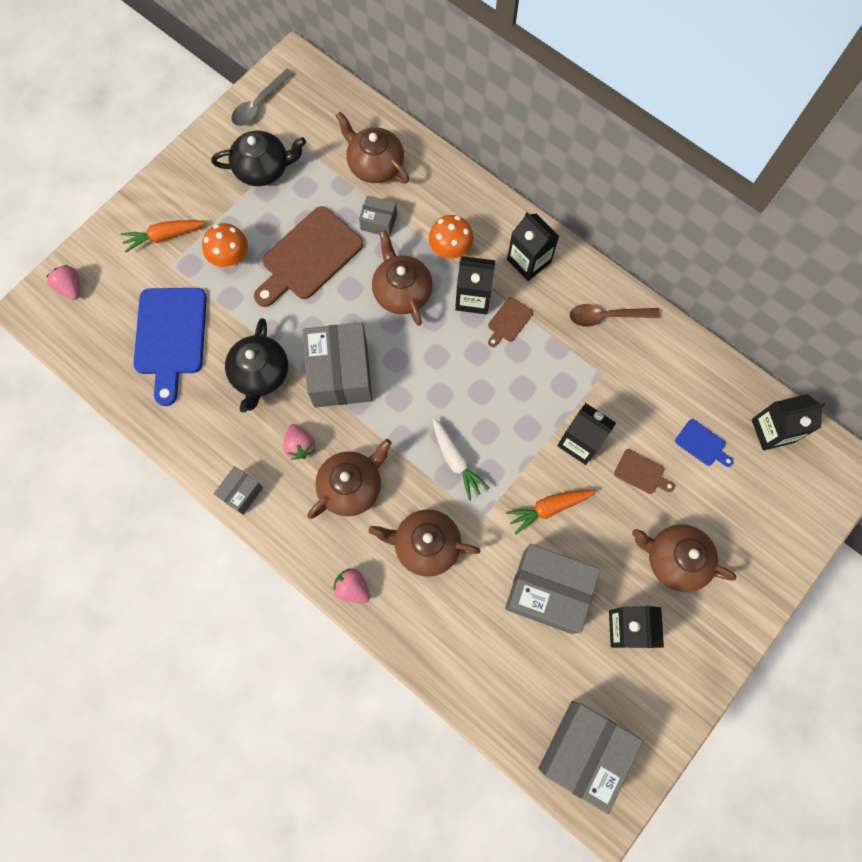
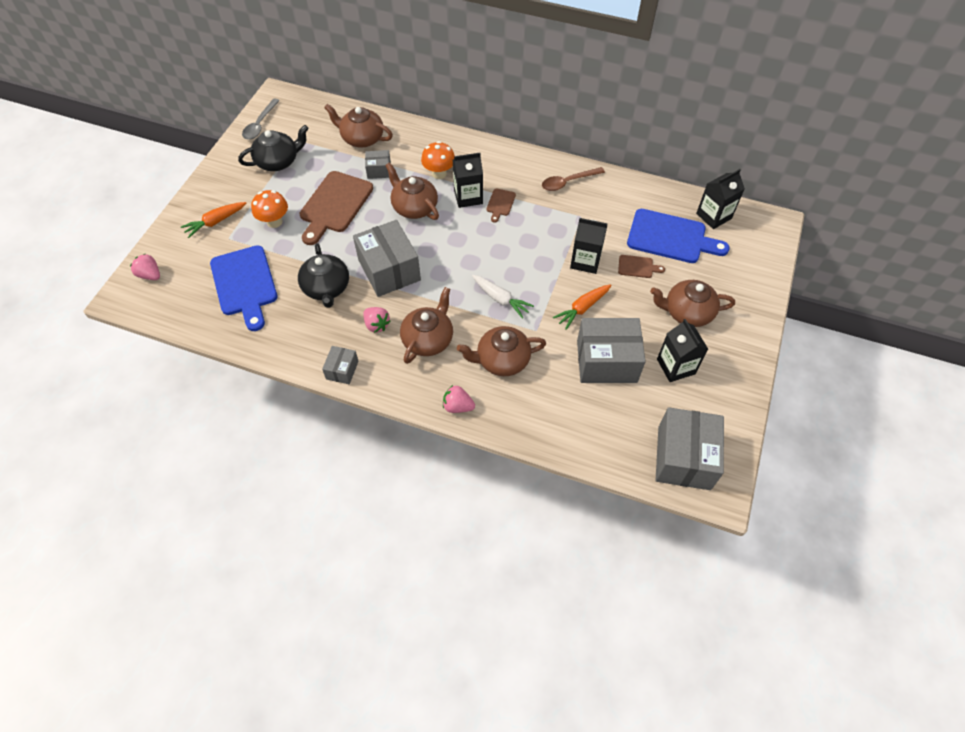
camera: 20 degrees left, 15 degrees down
black carton [507,212,559,281] -> none
blue cutting board [675,419,734,467] -> blue cutting board [627,209,730,263], size x2.19

